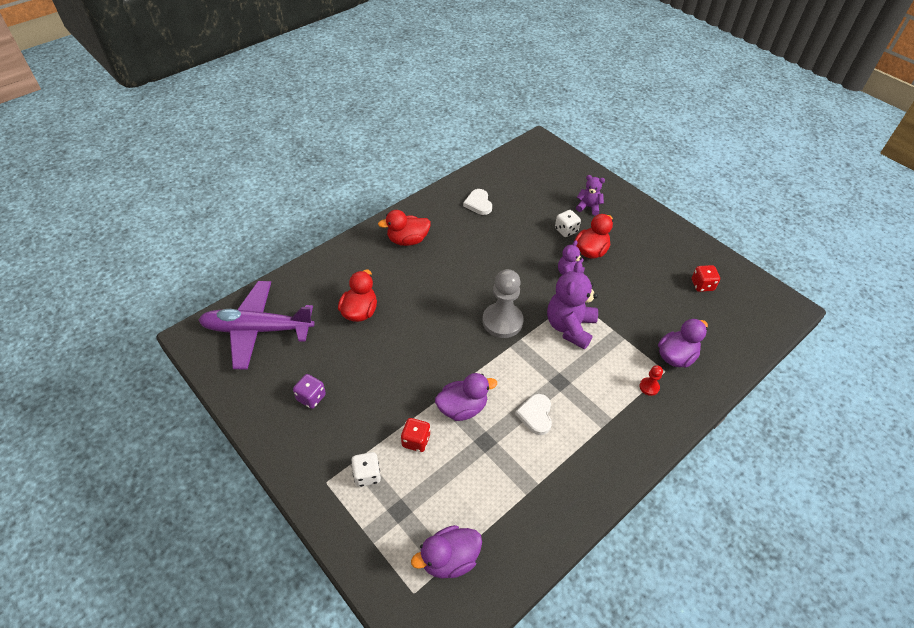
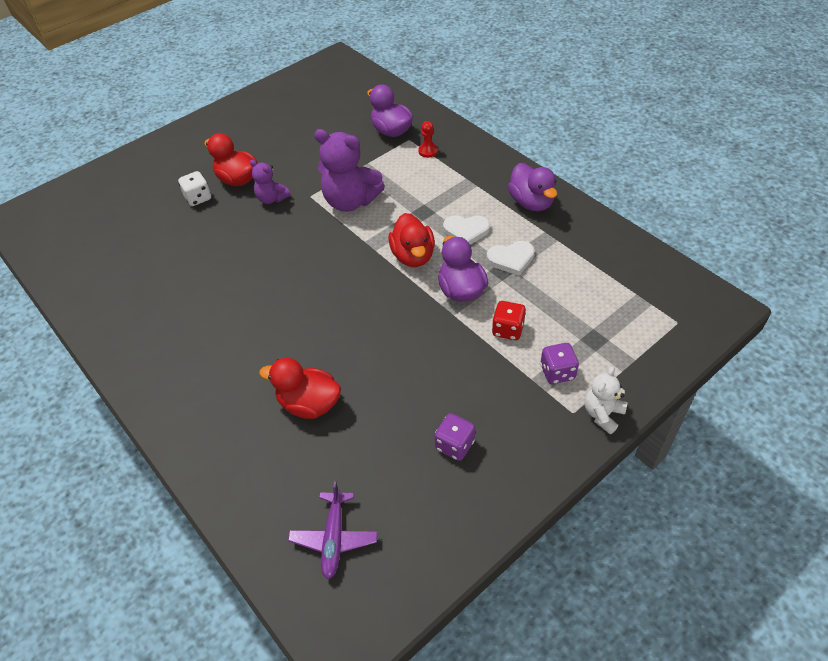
camera: 85 degrees left, 0 degrees up
purple plane [199,281,314,370] -> purple plane [288,481,378,579], size x0.51
white dice [351,452,381,487] -> purple dice [540,343,579,384]
red duck [378,210,431,246] -> red duck moved to [388,213,435,267]
purple duck [411,525,482,579] -> purple duck moved to [508,163,557,211]
white heart [463,189,492,215] -> white heart moved to [487,241,535,276]
grey pawn [482,269,524,338] -> none
purple teddy bear [576,175,605,215] -> none
red dice [692,265,720,292] -> none
none -> white teddy bear [585,367,627,434]

